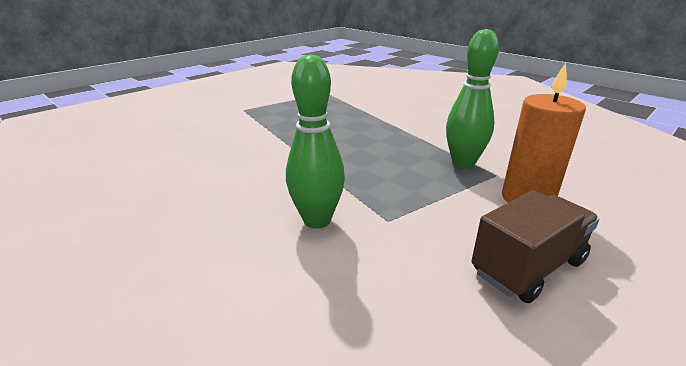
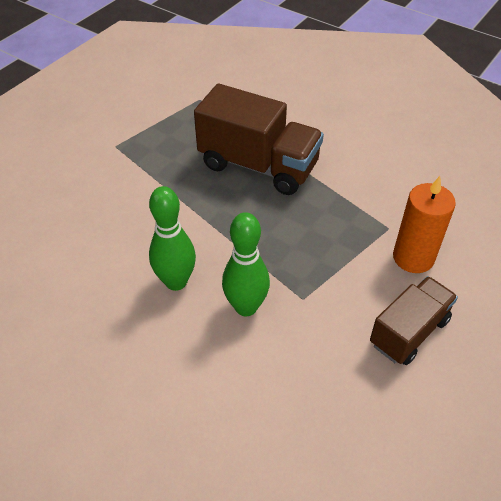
camera: 10 degrees left, 20 degrees up
green bowling pin [446,29,499,169] -> green bowling pin moved to [149,186,196,291]
none -> brown truck [194,84,324,195]

